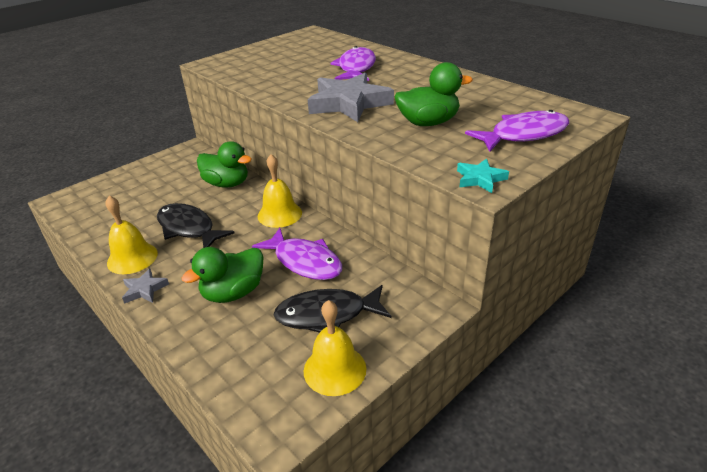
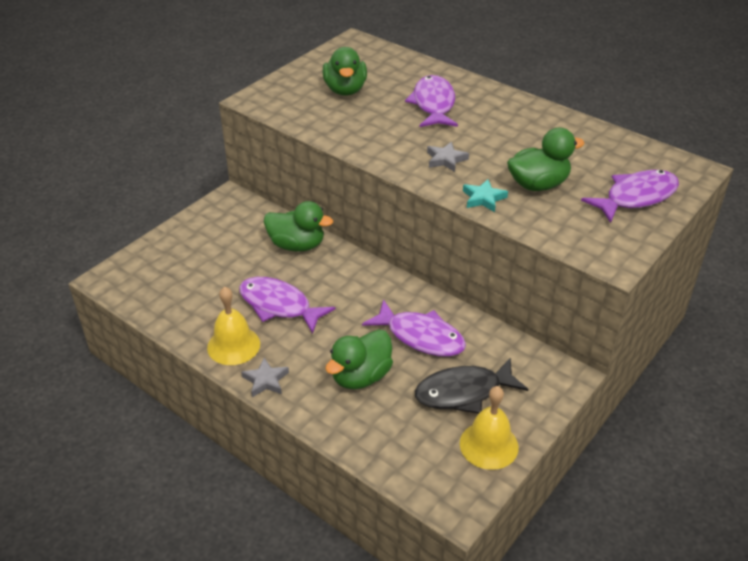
camera: 10 degrees left, 5 degrees up
black fish [157,203,234,248] -> purple fish [239,277,336,334]
yellow bell [258,154,302,228] -> none
grey star [308,73,394,122] -> grey star [427,142,469,172], size x0.47
turquoise star [457,158,509,193] -> turquoise star moved to [463,179,508,212]
none -> green duck [323,47,367,96]

